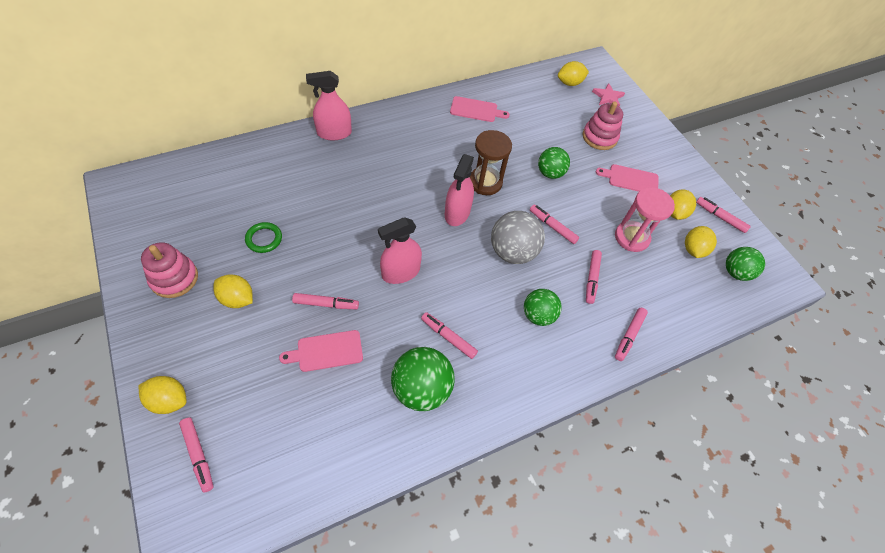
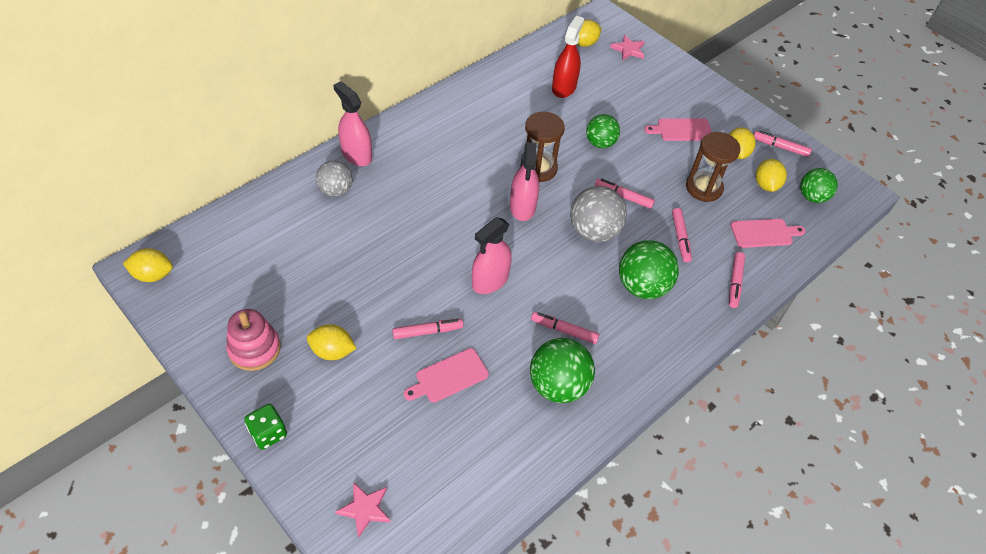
camera: 15 degrees left, 5 degrees down
yellow lemon [139,376,187,414] -> yellow lemon moved to [123,248,173,282]
pink marker [179,418,214,493] -> pink star [335,482,390,538]
green ring [245,222,282,253] -> none
pink spray bottle [306,71,352,140] -> pink spray bottle turned 75 degrees clockwise [333,81,372,166]
pink cutting board [450,96,510,122] -> pink cutting board moved to [730,219,806,248]
green ball [524,289,562,326] -> green ball [619,240,679,299], size x1.51
pink stacking toy [583,102,623,150] -> none
pink hourglass [615,187,675,252] -> brown hourglass [686,132,741,202]
none -> green dice [244,404,287,450]
none -> grey ball [316,160,353,197]
none -> red spray bottle [552,16,584,98]

